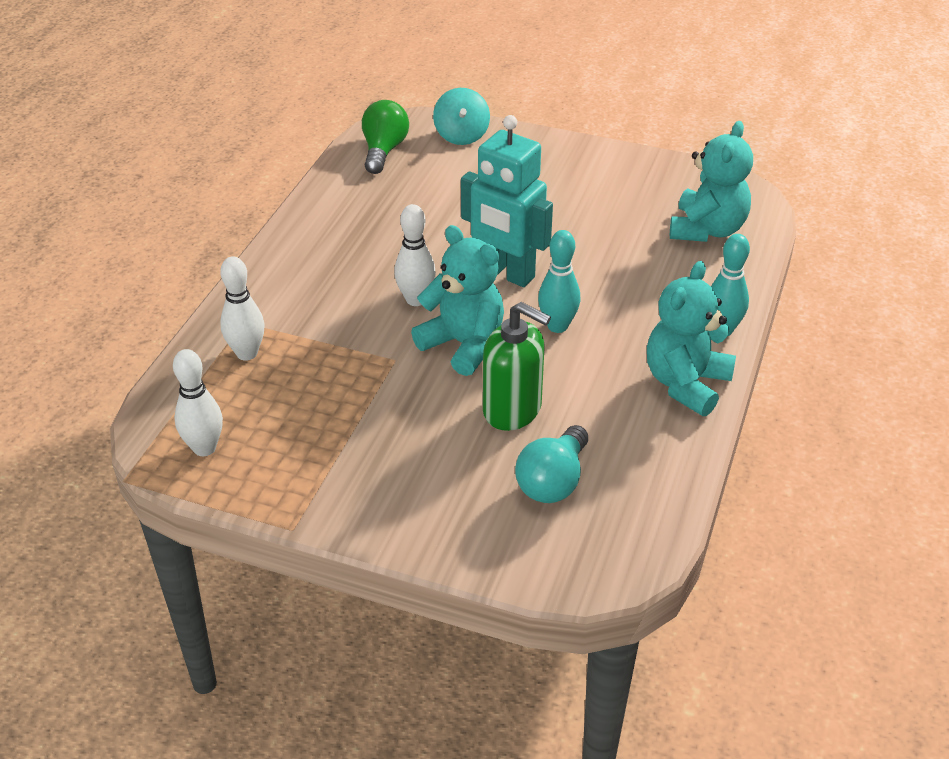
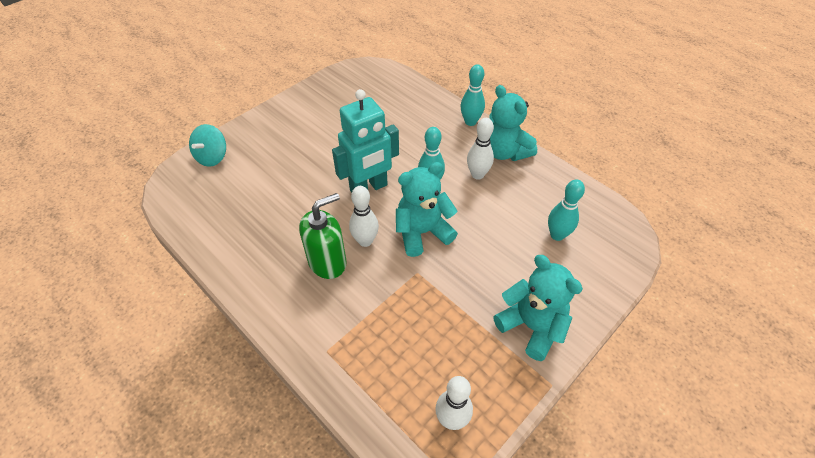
camera: 65 degrees left, 10 degrees up
white bowling pin [220,256,264,361] -> white bowling pin moved to [467,118,494,180]
green light bulb [362,100,409,174] -> none
turquoise spinning top [433,88,490,145] -> turquoise spinning top turned 90 degrees clockwise [189,124,226,167]
green soap dispenser [483,302,551,431] -> green soap dispenser moved to [299,193,347,279]
turquoise light bulb [515,425,588,503] -> turquoise bowling pin [548,179,585,241]
turquoise teddy bear [670,121,753,242] -> turquoise teddy bear moved to [493,255,583,361]

